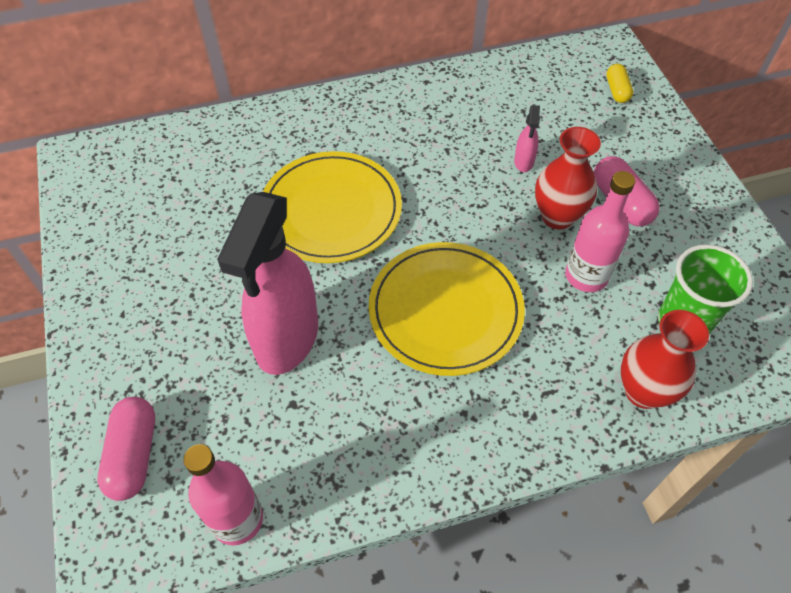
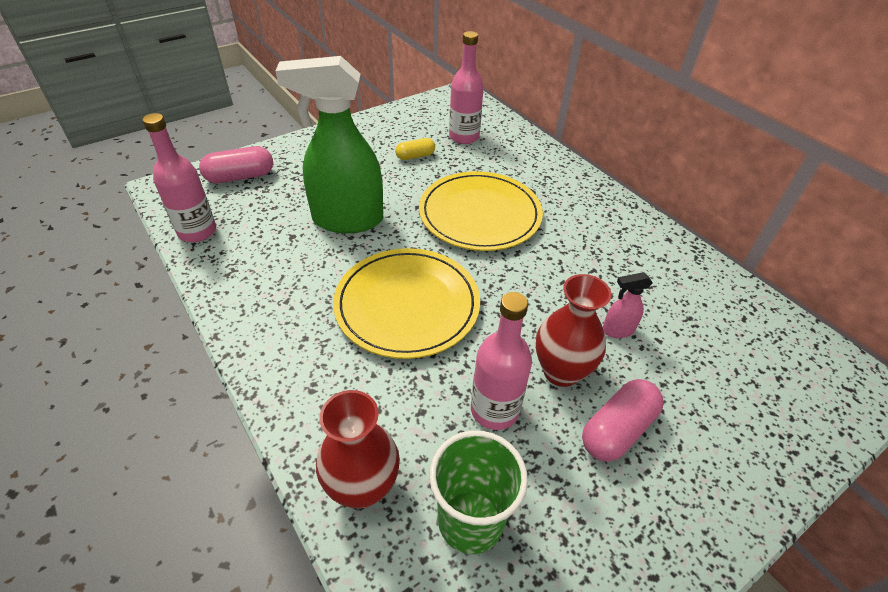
camera: 70 degrees right, 10 degrees down
pink spray bottle [217,192,318,375] -> green spray bottle [276,56,383,233]
yellow capsule [606,64,633,103] -> yellow capsule moved to [395,138,435,160]
none -> pink bottle [449,31,484,144]

